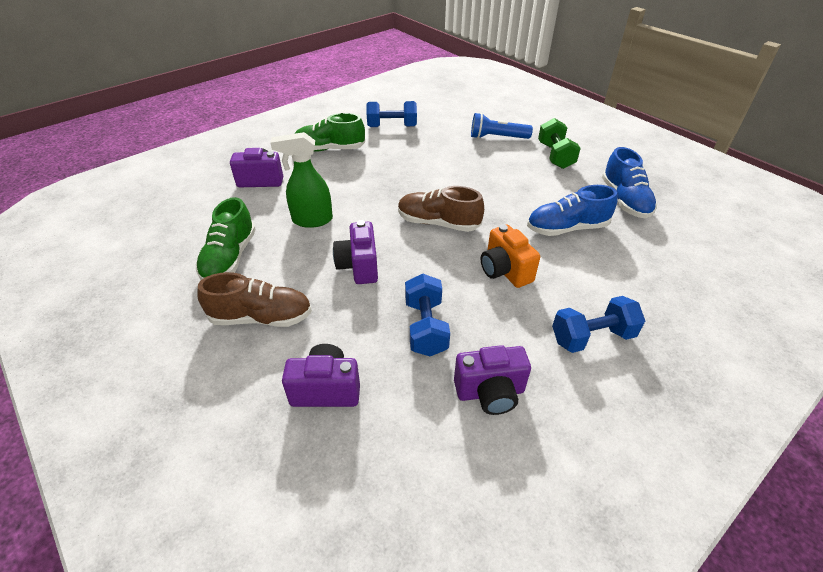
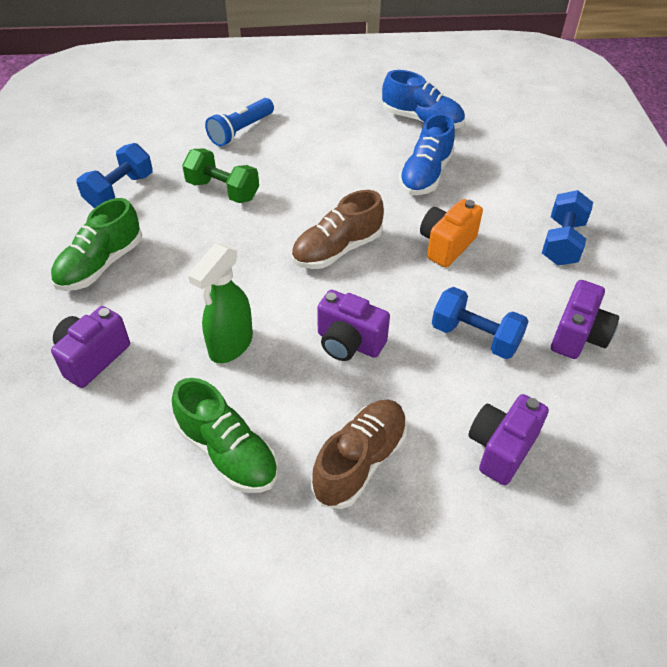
camera: 55 degrees left, 5 degrees up
orange camera [481,224,540,288] -> orange camera turned 120 degrees clockwise [420,199,483,268]
green dumbbell [538,118,581,169] -> green dumbbell moved to [182,148,259,203]

